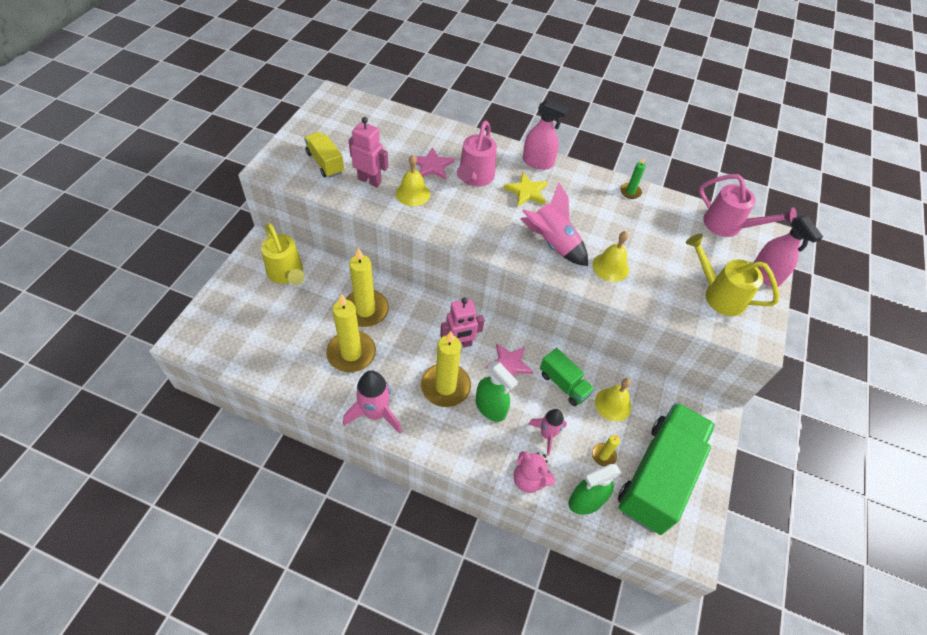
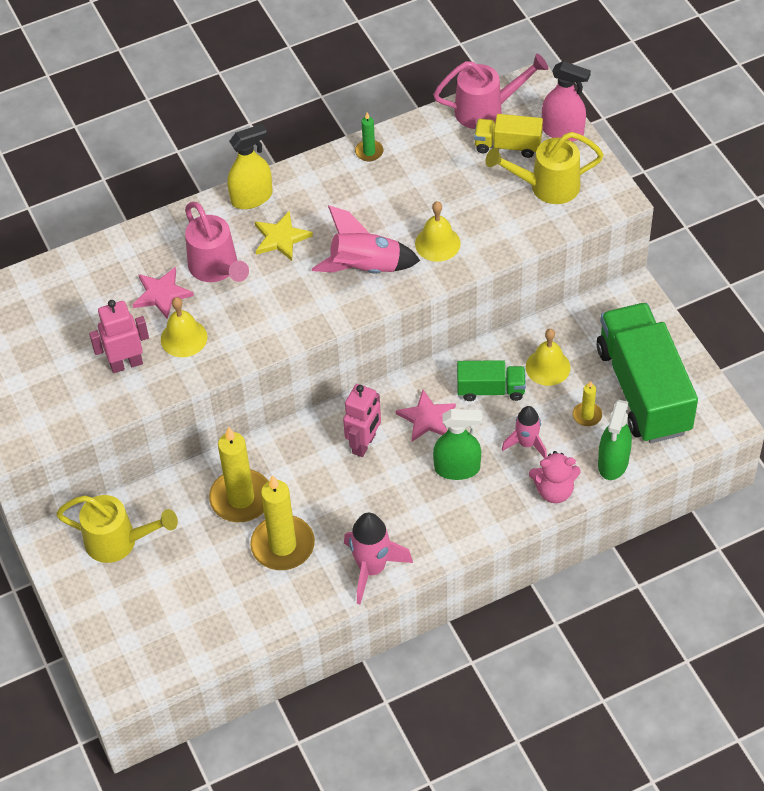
camera: 40 degrees left, 0 degrees up
yellow truck [304,132,344,178] -> yellow truck moved to [474,114,543,158]
yellow candle [421,331,471,407] -> none
pink spray bottle [523,100,569,170] -> yellow spray bottle [228,124,272,209]

